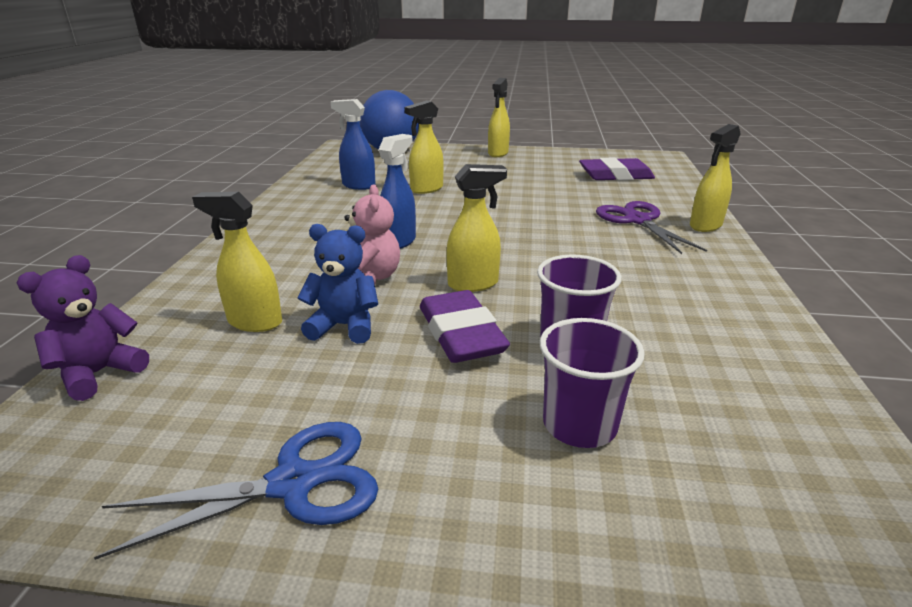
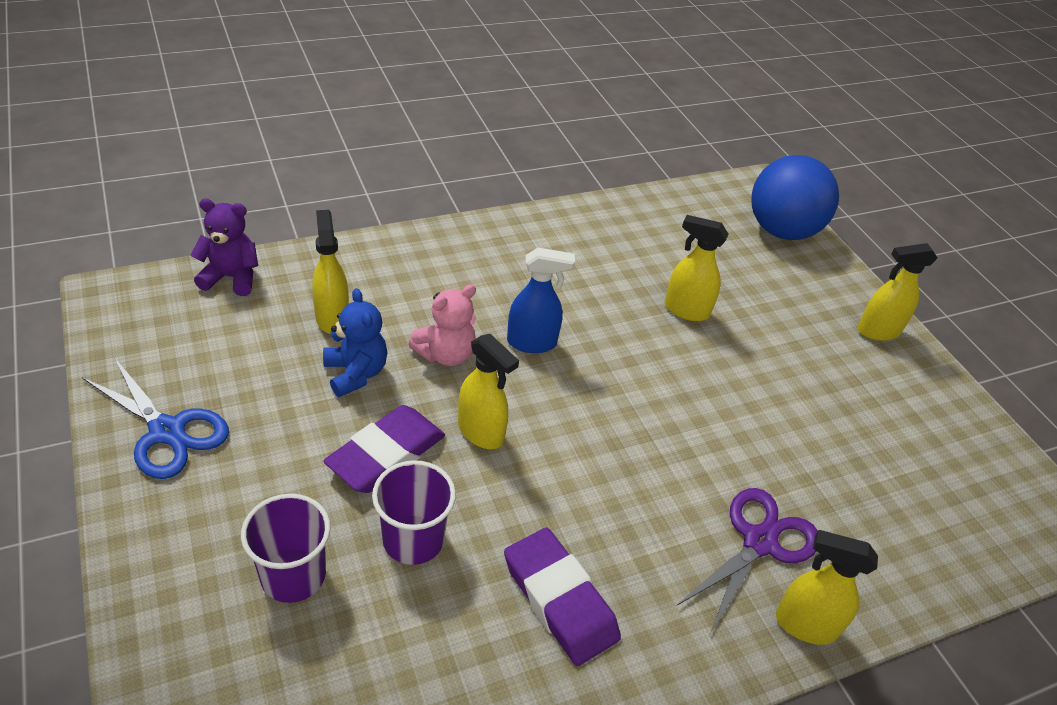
camera: 55 degrees right, 15 degrees up
blue spray bottle [331,99,376,190] -> none
purple eraser [579,158,655,180] -> purple eraser moved to [504,528,621,666]

